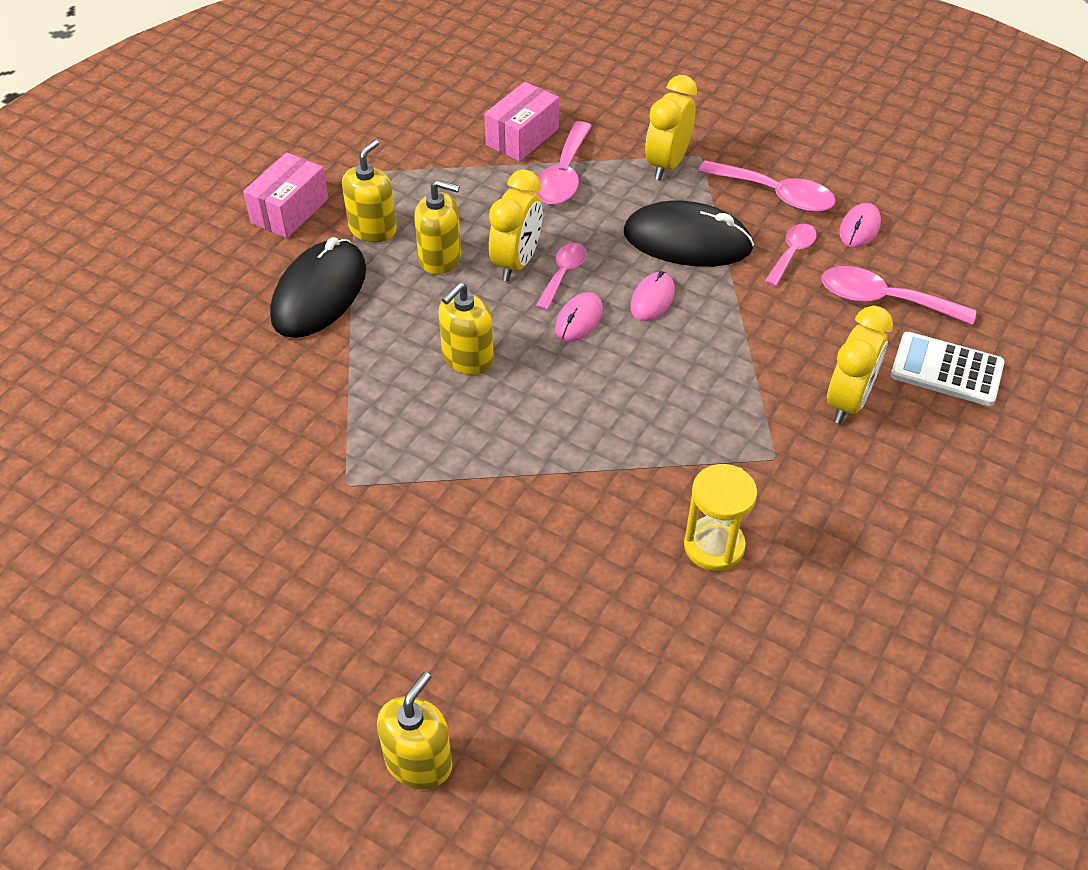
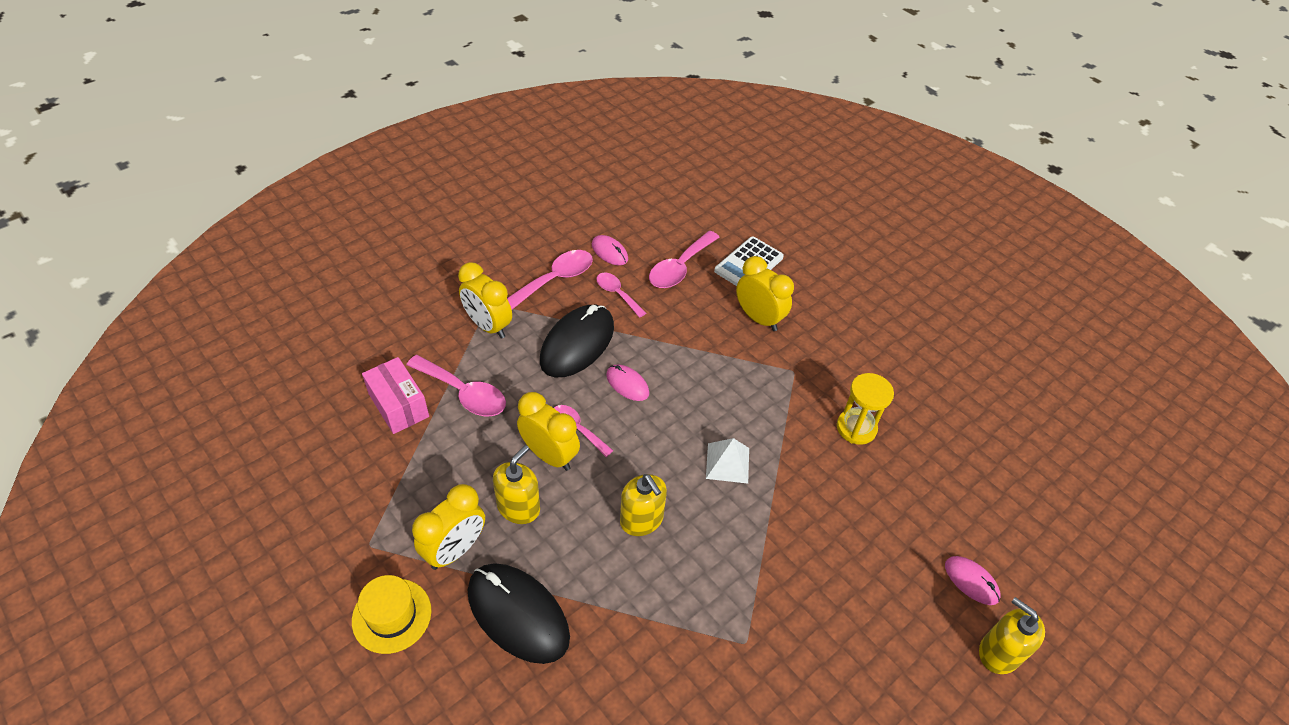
camera: 75 degrees left, 0 degrees up
pink box [243,152,329,238] -> yellow hat [352,575,432,654]
yellow soap dispenser [342,139,397,242] -> yellow clock [412,484,485,570]
pink mouse [555,292,603,342] -> pink mouse moved to [945,556,1001,605]
none -> white pyramid [706,438,749,484]

